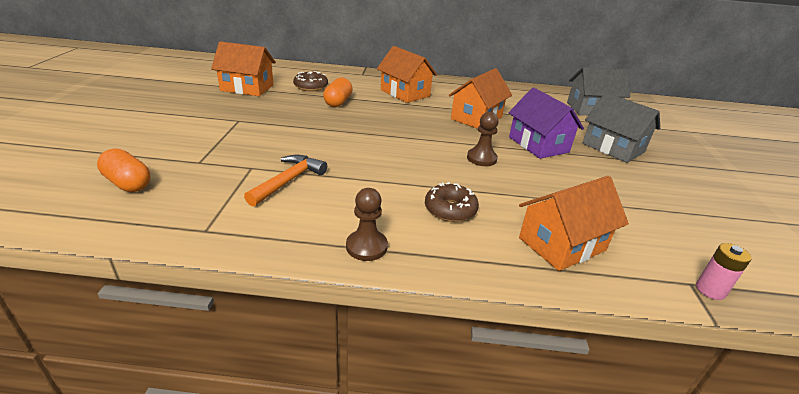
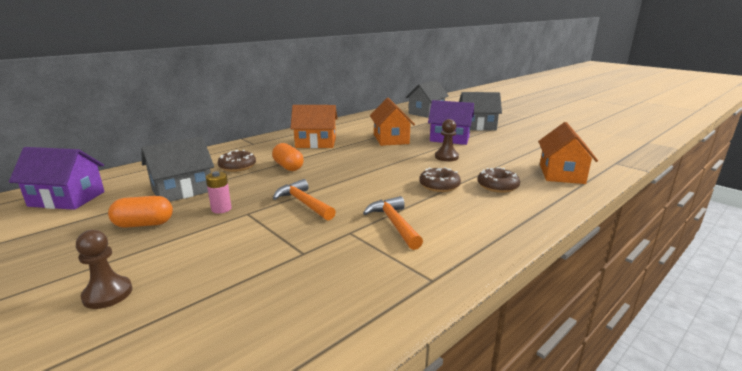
camera: 45 degrees left, 10 degrees down
orange capsule [97,148,150,192] -> orange capsule moved to [108,196,173,228]
orange house [211,41,276,96] -> grey house [141,136,214,202]
brown pawn [346,188,388,261] -> brown pawn moved to [76,230,132,309]
pink battery [696,243,752,300] -> pink battery moved to [206,171,232,213]
none -> purple house [9,147,105,210]
none -> orange hammer [273,179,336,221]
none -> brown donut [419,167,461,192]

